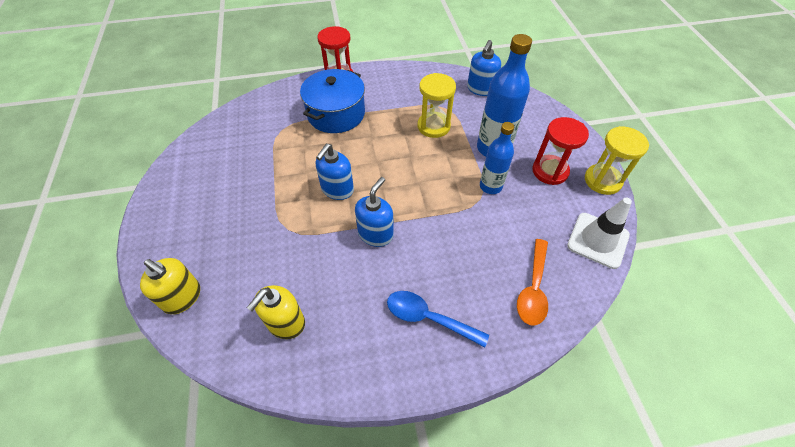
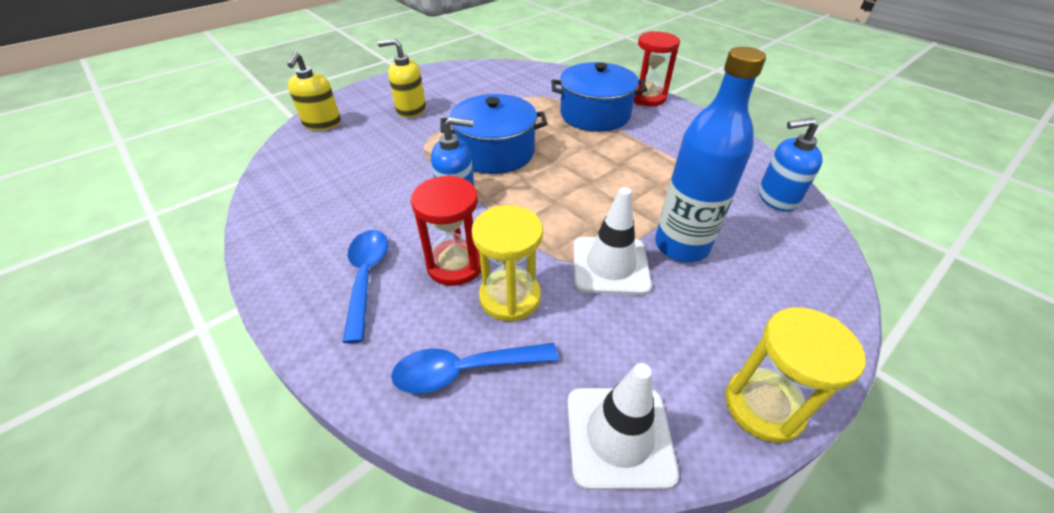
camera: 60 degrees right, 10 degrees down
yellow soap dispenser [247,285,305,339] -> yellow soap dispenser moved to [378,39,426,118]
blue soap dispenser [316,144,354,200] -> blue pot [440,94,547,174]
yellow hourglass [418,73,456,138] -> yellow hourglass moved to [471,205,543,322]
blue bottle [480,122,514,194] -> white traffic cone [573,187,652,295]
orange spoon [517,239,548,326] -> blue spoon [391,343,558,394]
red hourglass [532,117,589,185] -> red hourglass moved to [411,175,481,286]

